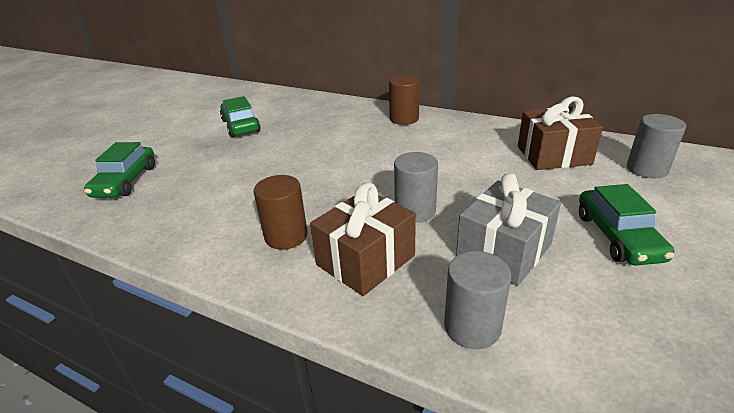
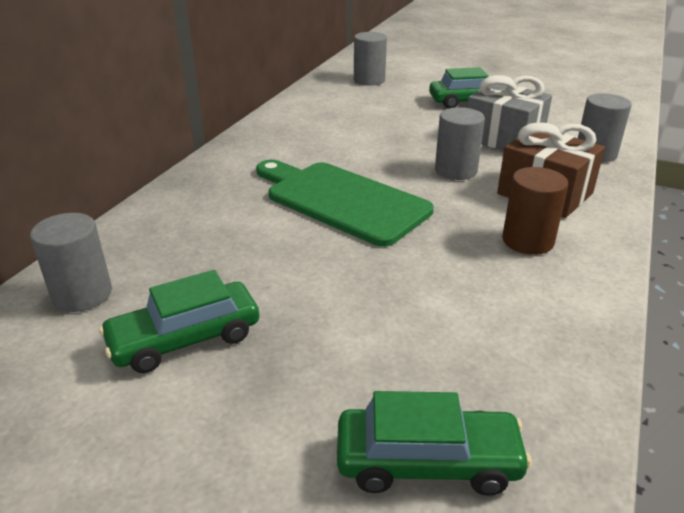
camera: 95 degrees left, 0 degrees up
brown cylinder [389,75,420,125] -> none
brown gift [518,96,603,170] -> none
none -> grey cylinder [30,213,112,312]
none -> green cutting board [256,160,434,247]

